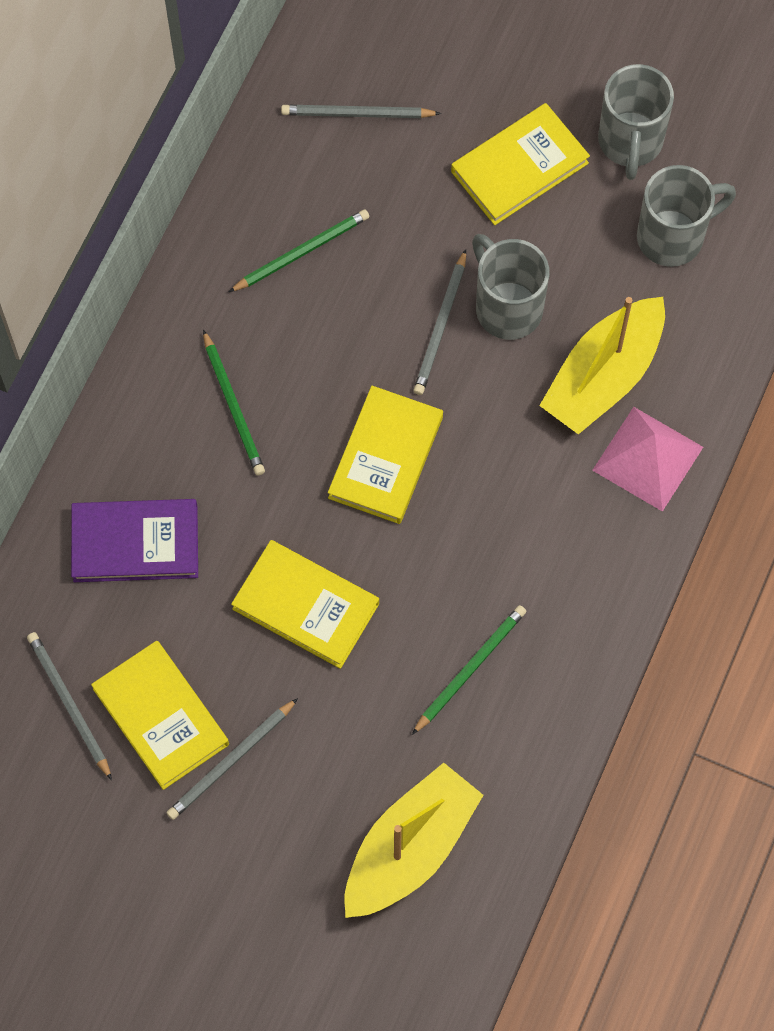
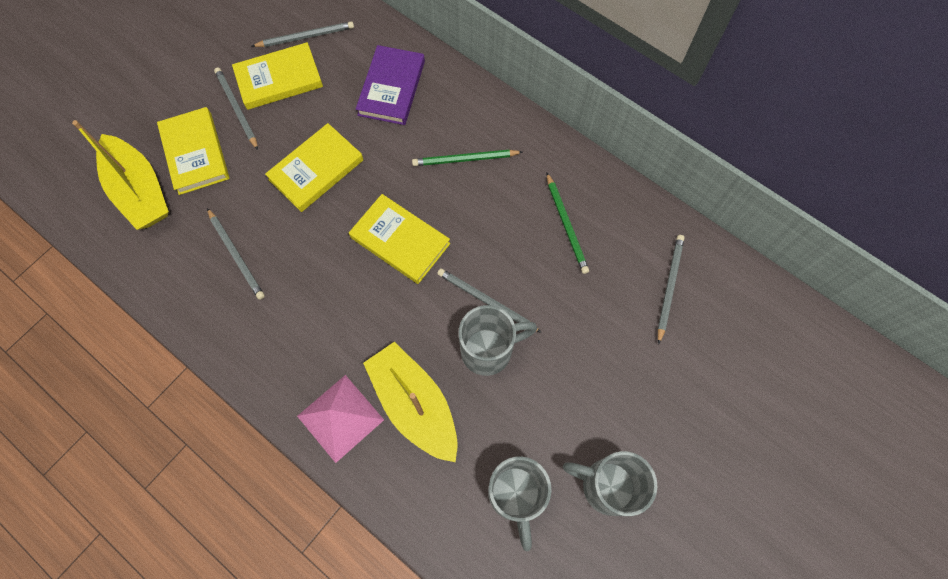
camera: 105 degrees right, 0 degrees up
green pencil [412,605,526,735] -> grey pencil [207,208,265,300]
yellow book [451,103,590,225] -> yellow book moved to [157,107,229,195]

